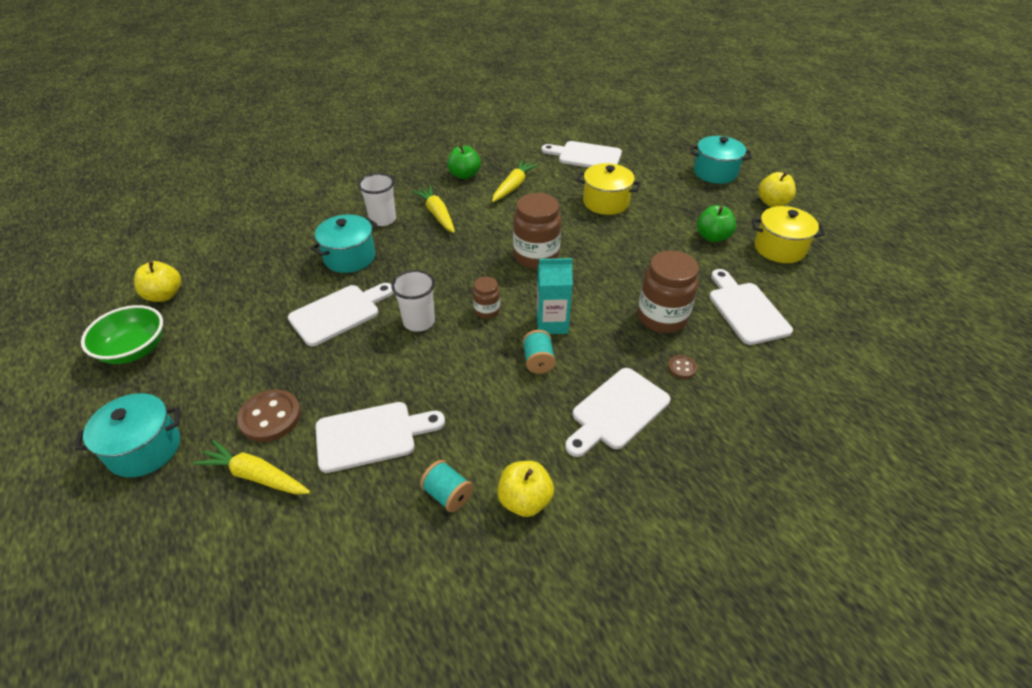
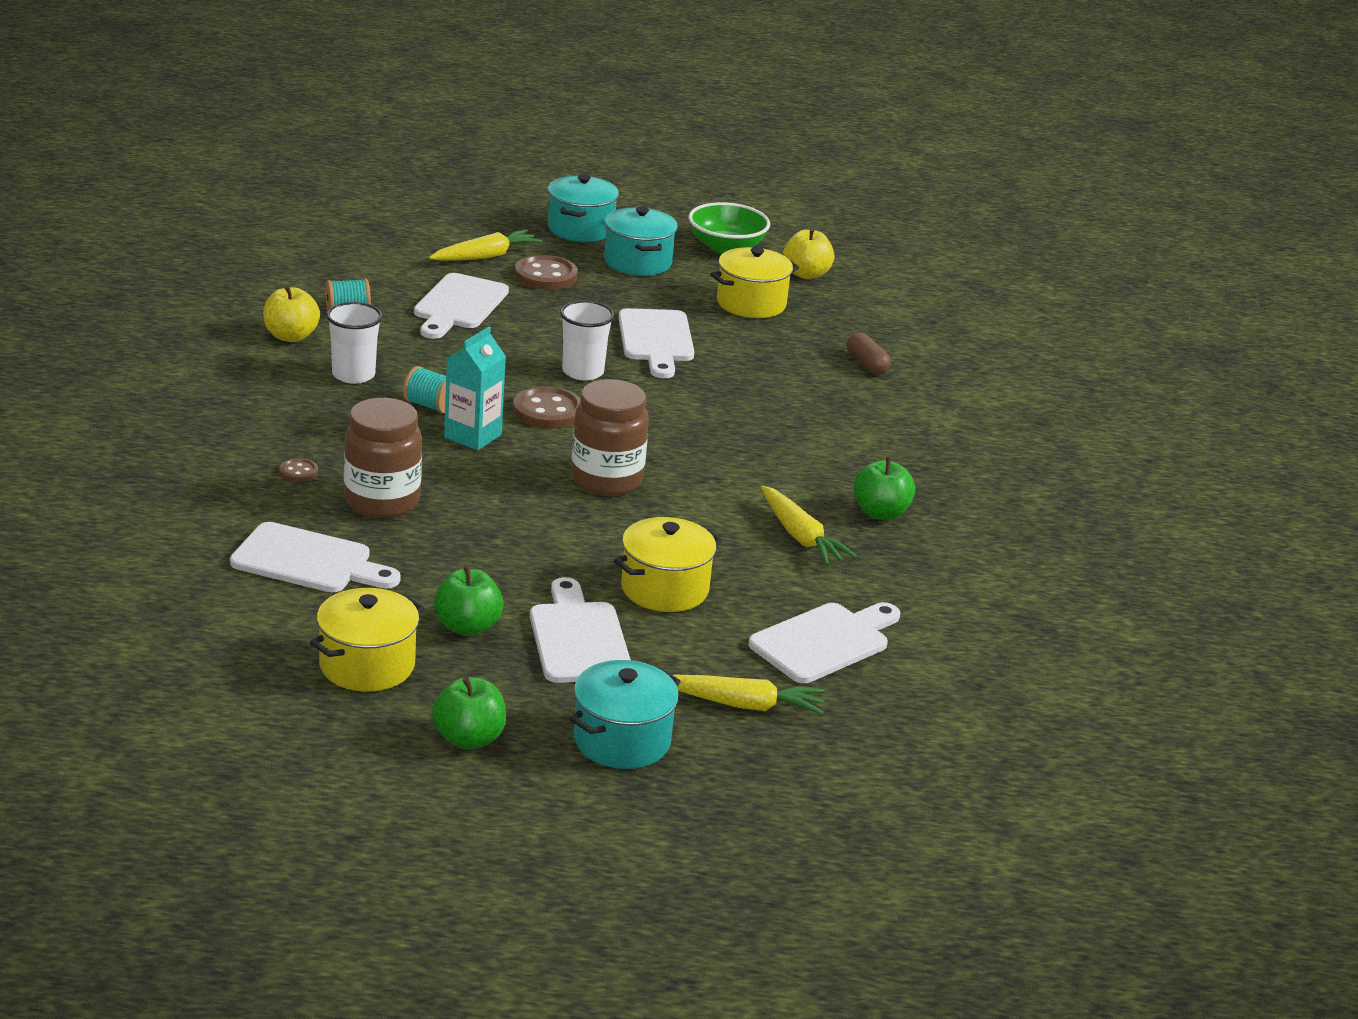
camera: 120 degrees right, 15 degrees down
turquoise pot [311,214,377,273] -> turquoise pot moved to [604,207,678,276]
white cup [358,173,396,226] -> white cup moved to [326,302,383,384]
yellow carrot [412,186,455,233] -> yellow carrot moved to [673,675,825,714]
brown jar [473,276,500,319] -> brown button [513,386,581,429]
white cutting board [565,368,670,457] -> white cutting board moved to [530,577,631,683]
yellow apple [758,172,796,207] -> green apple [432,677,506,750]
none -> yellow pot [710,247,799,318]
none -> brown capsule [847,332,891,375]

